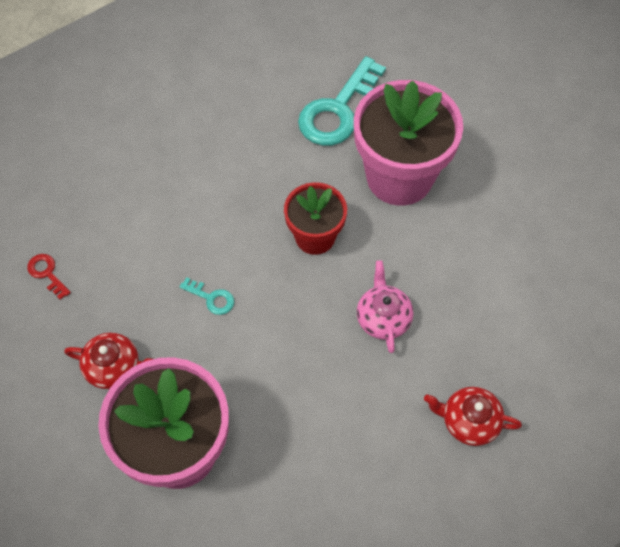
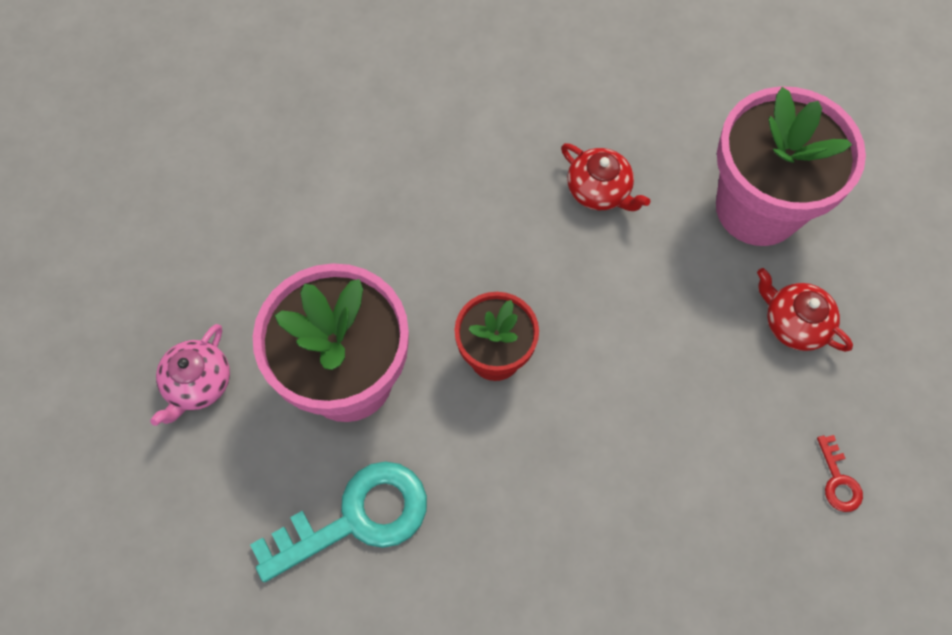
camera: 150 degrees left, 5 degrees up
turquoise key [179,277,234,315] -> none
pink teapot [357,260,413,353] -> pink teapot moved to [150,324,230,426]
red teapot [424,387,522,446] -> red teapot moved to [561,143,650,211]

